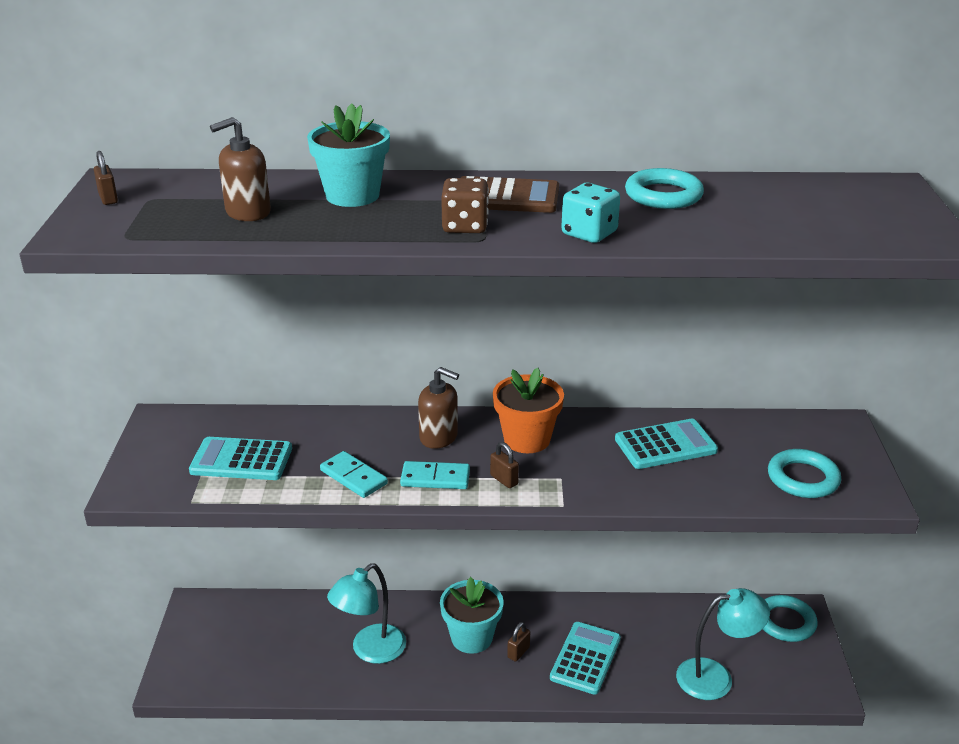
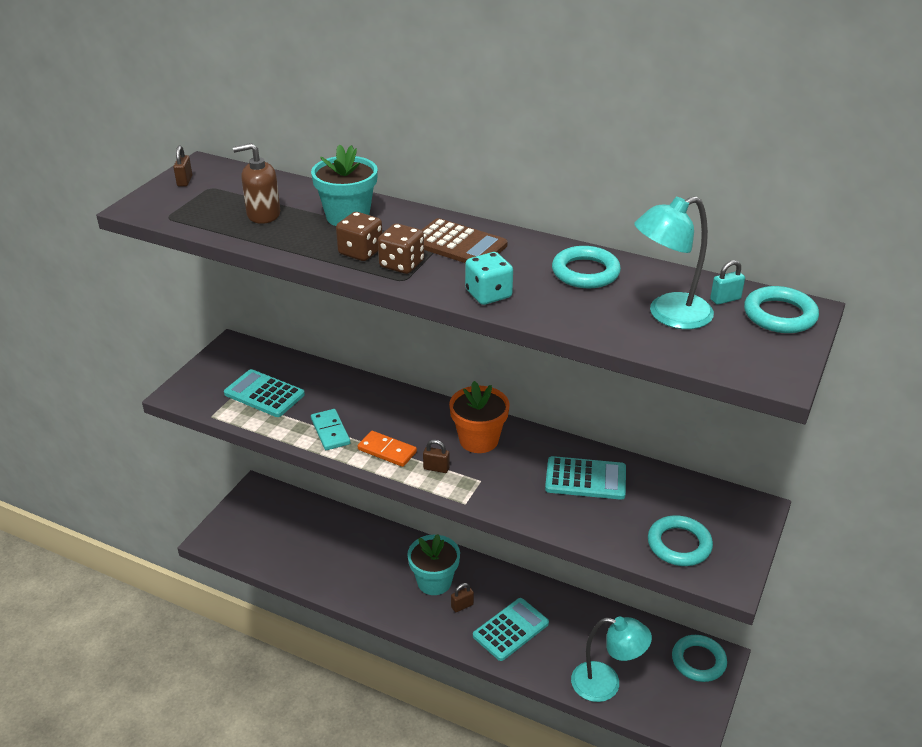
camera: 25 degrees right, 5 degrees up
turquoise lamp [327,563,406,664] -> turquoise lamp moved to [634,196,714,329]
turquoise domino [400,461,470,489] -> orange domino [358,431,417,467]
brown soap dispenser [418,367,459,449] -> none
brown padlock [490,442,519,488] -> brown padlock turned 60 degrees counterclockwise [423,440,450,473]
none -> brown dice [336,212,382,261]
none -> turquoise padlock [710,260,745,305]
none -> turquoise ring [744,286,819,333]

